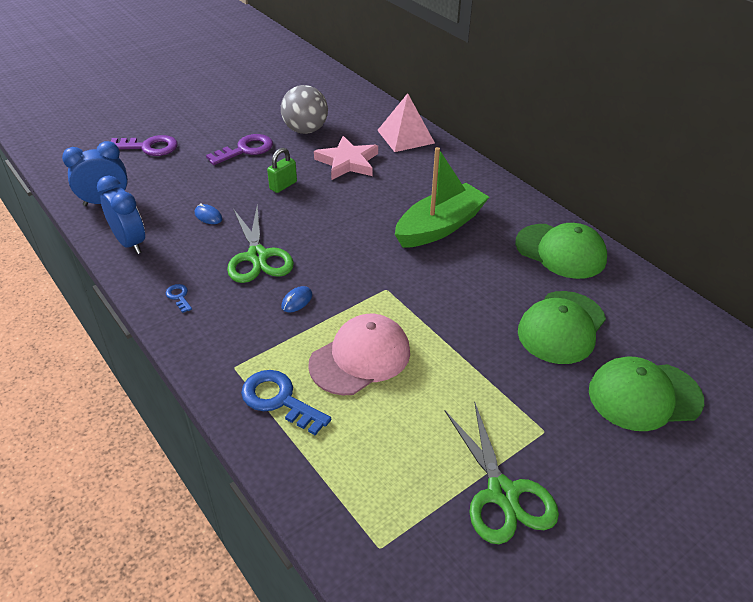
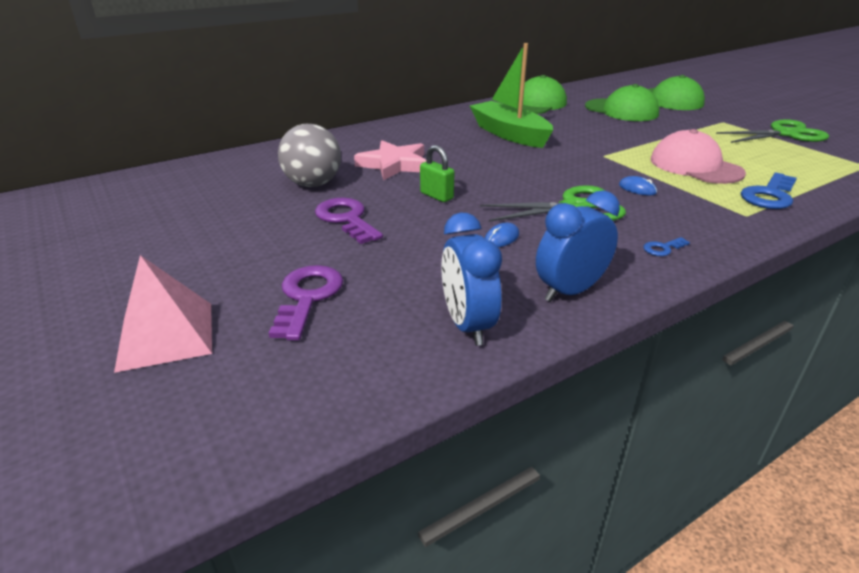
camera: 85 degrees left, 10 degrees down
pink pyramid [377,93,435,152] -> pink pyramid moved to [114,255,212,373]

